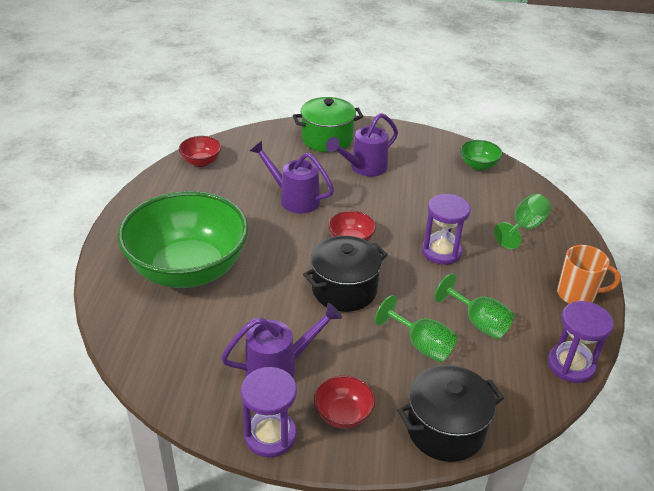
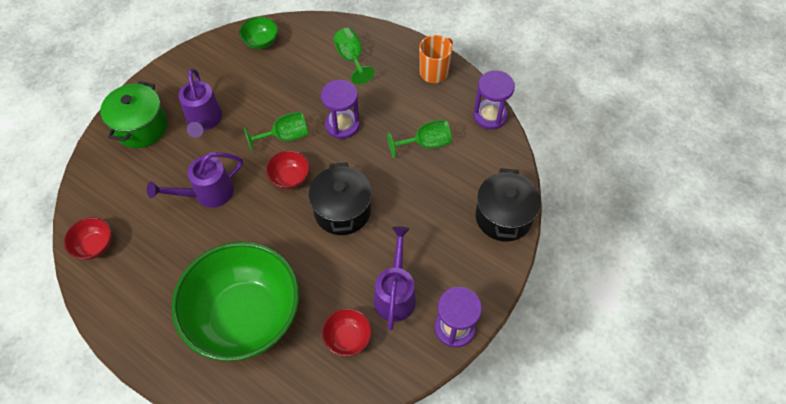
camera: 60 degrees left, 20 degrees up
red bowl [314,375,375,429] -> red bowl moved to [322,308,372,357]
green goblet [375,295,457,362] -> green goblet moved to [243,111,309,153]

